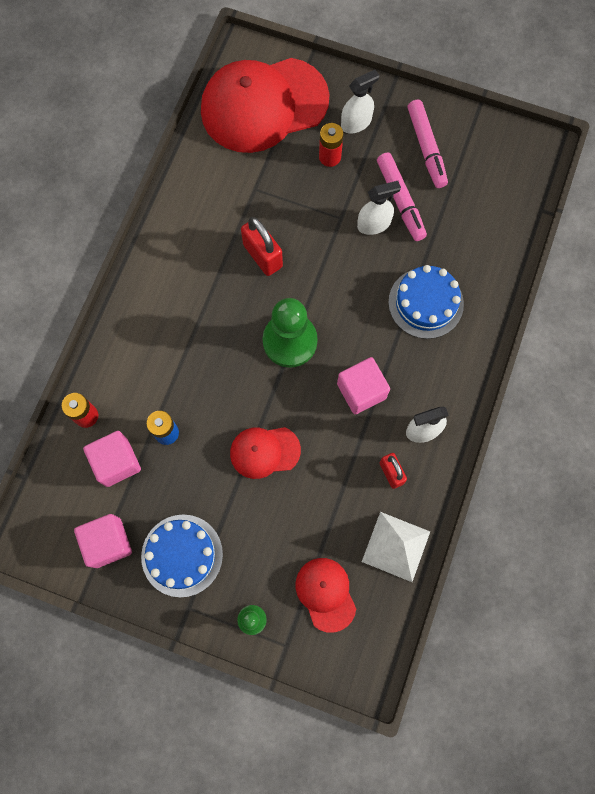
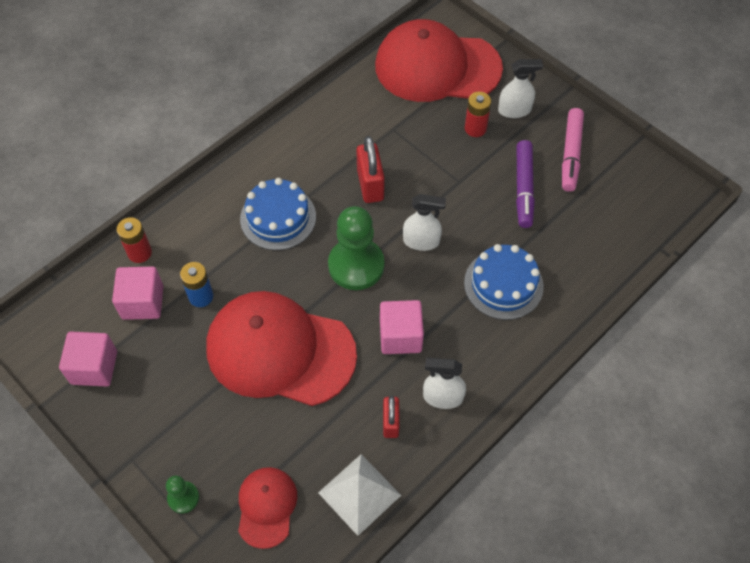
camera: 25 degrees right, 15 degrees down
blue cake [141,514,223,597] -> blue cake moved to [240,178,316,250]
red cap [230,427,301,479] -> red cap [206,291,357,406], size x2.06
white spray bottle [357,181,401,235] -> white spray bottle moved to [403,194,446,251]
pink marker [377,152,427,241] -> purple marker [516,140,535,228]

